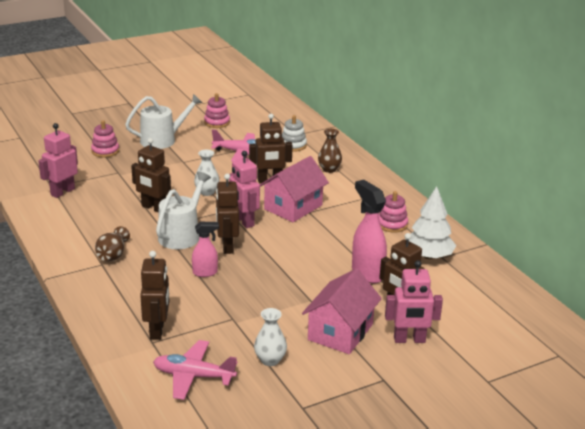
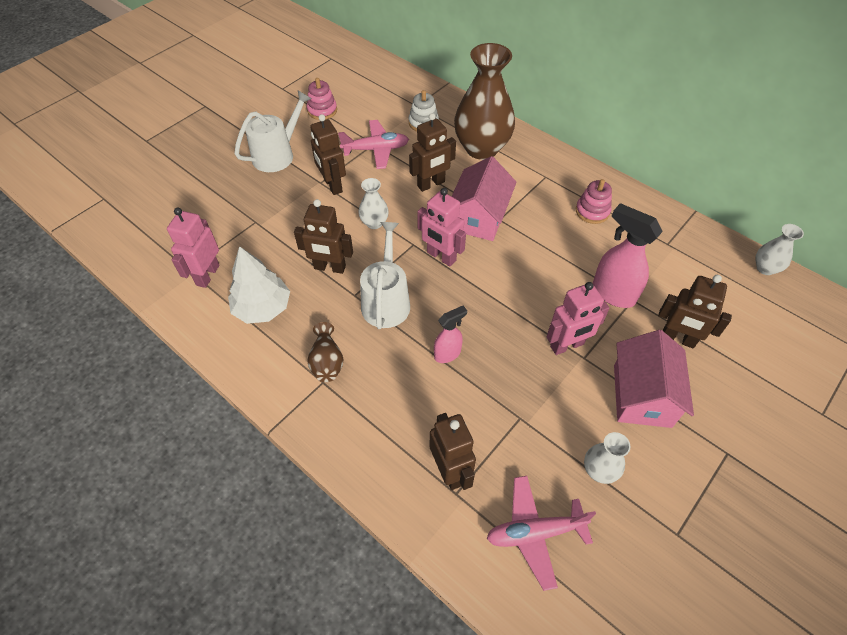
camera: 20 degrees left, 25 degrees up
pink stacking toy [91,120,119,158] -> none
brown robot [216,174,239,254] -> brown robot moved to [310,114,346,195]
brown vase [318,129,342,173] -> brown vase [454,43,515,160], size x2.18
pink robot [385,260,443,343] -> pink robot moved to [547,282,610,355]
white tree [405,186,456,259] -> white tree moved to [228,246,290,324]
none -> white vase [756,224,804,275]

